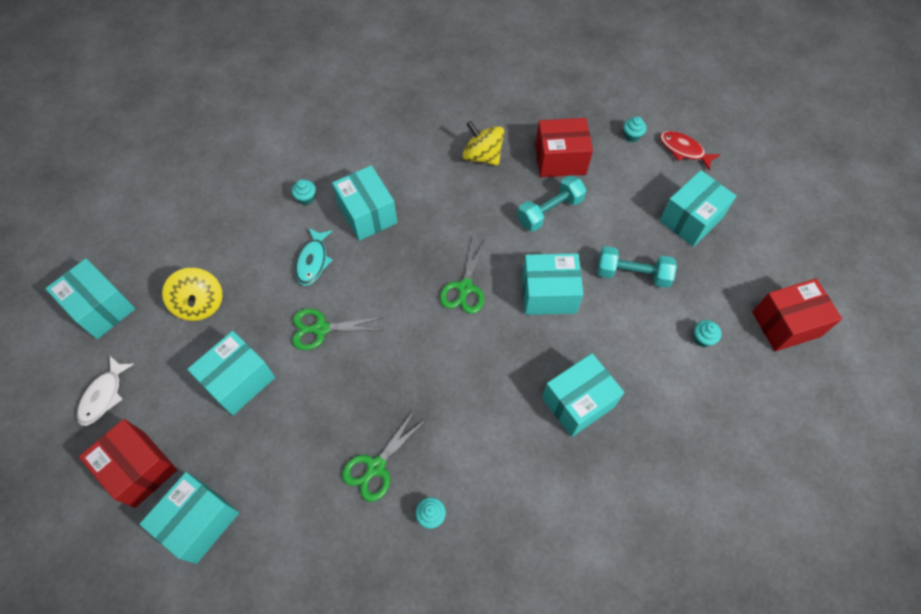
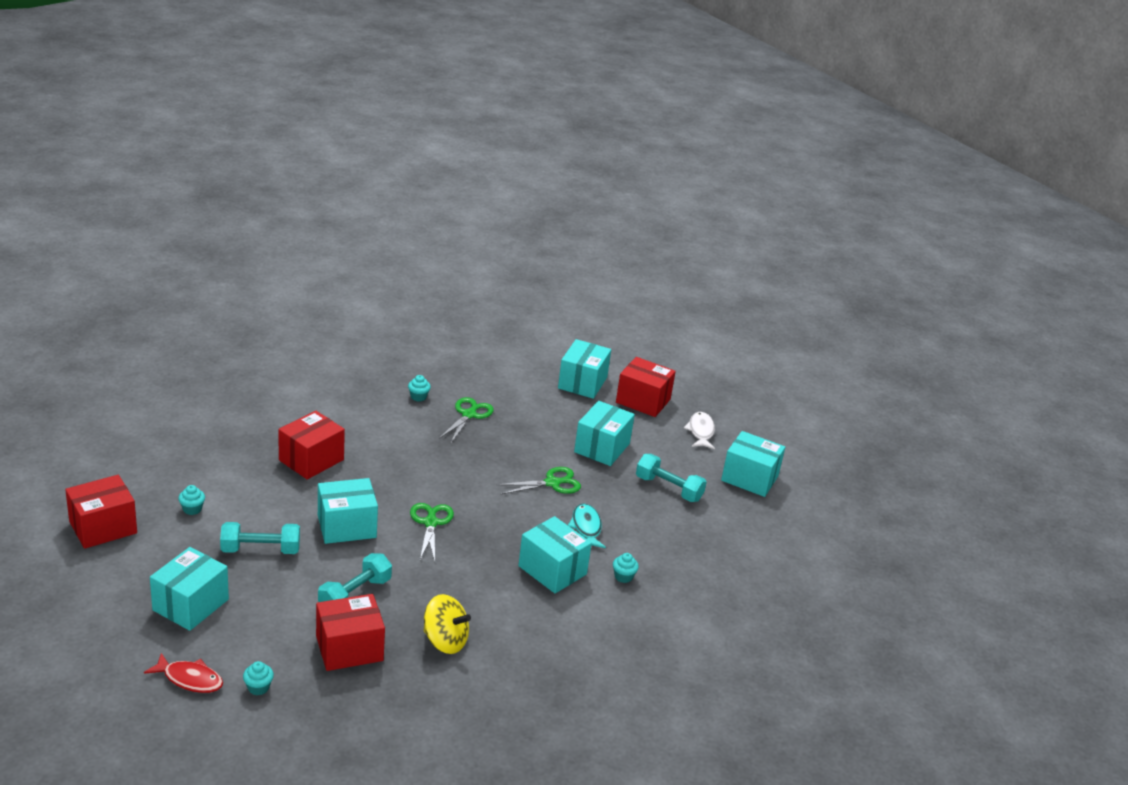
camera: 160 degrees right, 30 degrees down
yellow spinning top [162,268,222,321] -> turquoise dumbbell [636,454,707,502]
turquoise box [542,353,624,437] -> red box [278,411,345,479]

